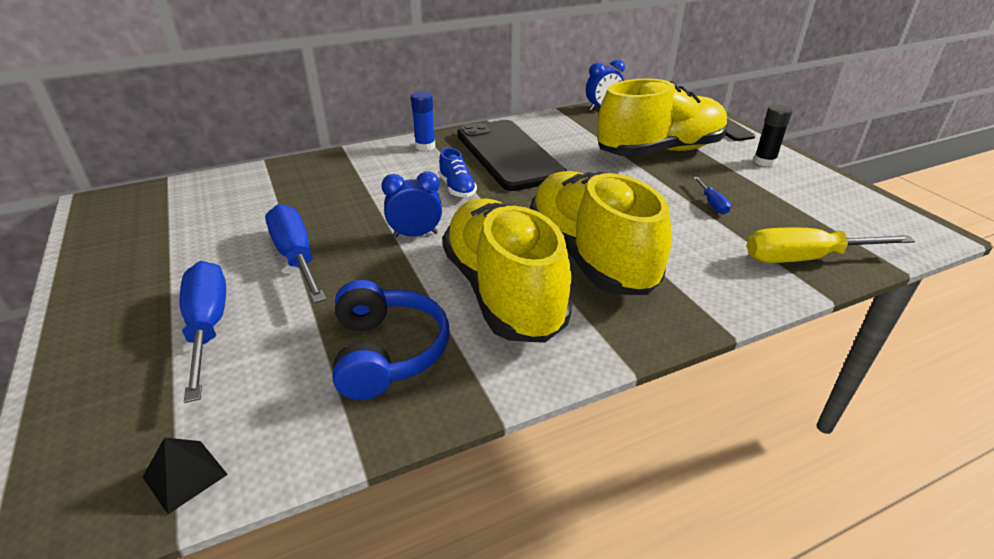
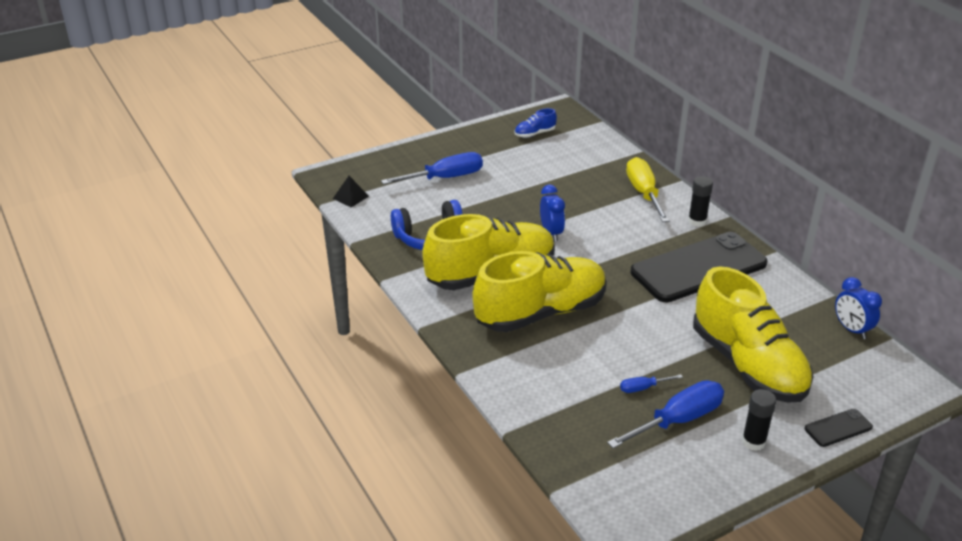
camera: 85 degrees right, 0 degrees up
blue screwdriver [265,204,326,303] -> blue screwdriver moved to [607,380,724,448]
blue glue stick [411,91,435,151] -> black glue stick [688,176,713,227]
blue shoe [439,148,477,197] -> blue shoe moved to [514,108,557,138]
yellow screwdriver [747,228,915,263] -> yellow screwdriver moved to [626,157,670,222]

